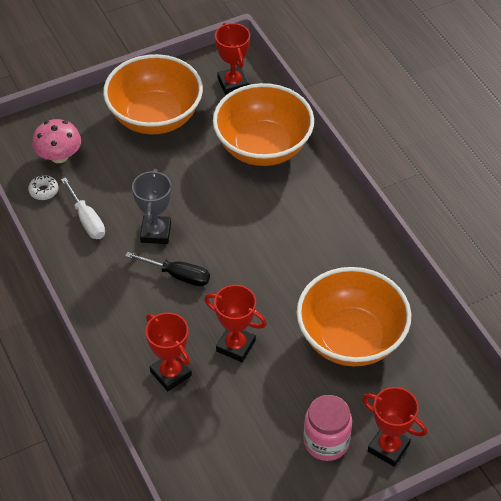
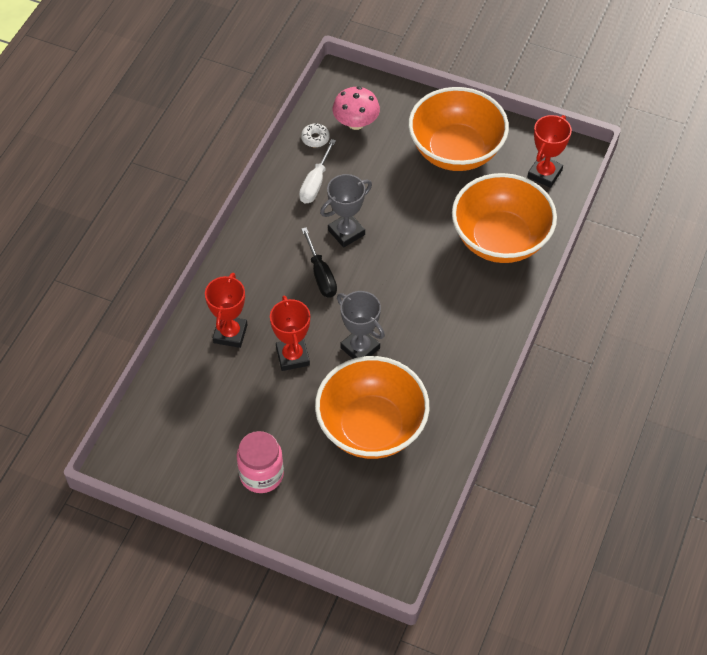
camera: 50 degrees right, 5 degrees up
red trophy [362,387,427,467] -> none
none -> grey trophy [337,291,385,359]

